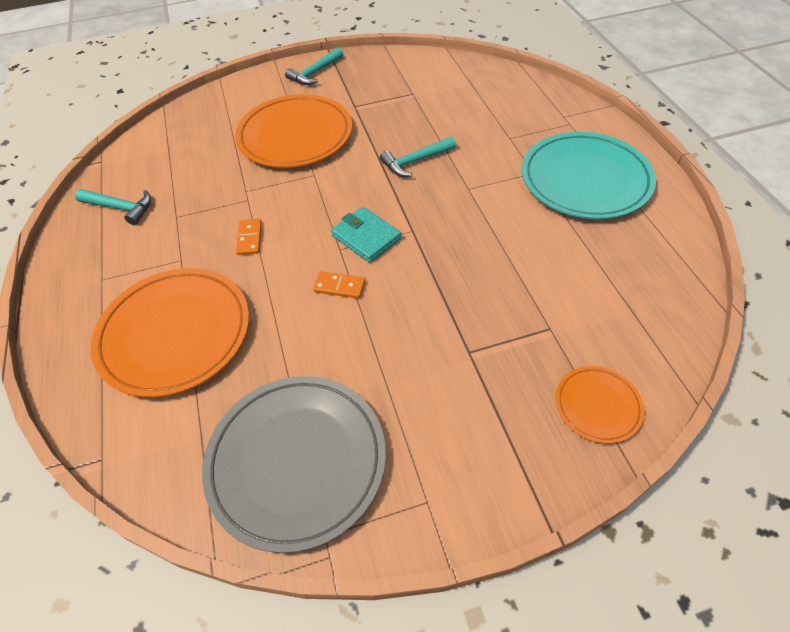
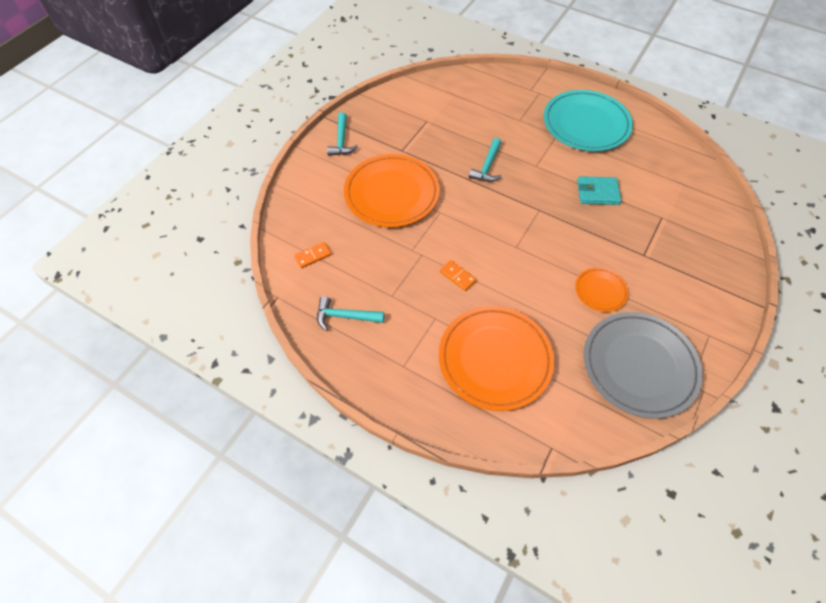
camera: 45 degrees left, 5 degrees up
turquoise hammer [75,189,151,225] -> turquoise hammer turned 150 degrees counterclockwise [317,296,384,331]
orange domino [313,271,365,299] -> orange domino moved to [294,242,331,268]
turquoise wallet [331,207,401,263] -> turquoise wallet moved to [577,176,621,205]
orange plate [556,366,644,443] -> orange plate moved to [575,267,628,312]

